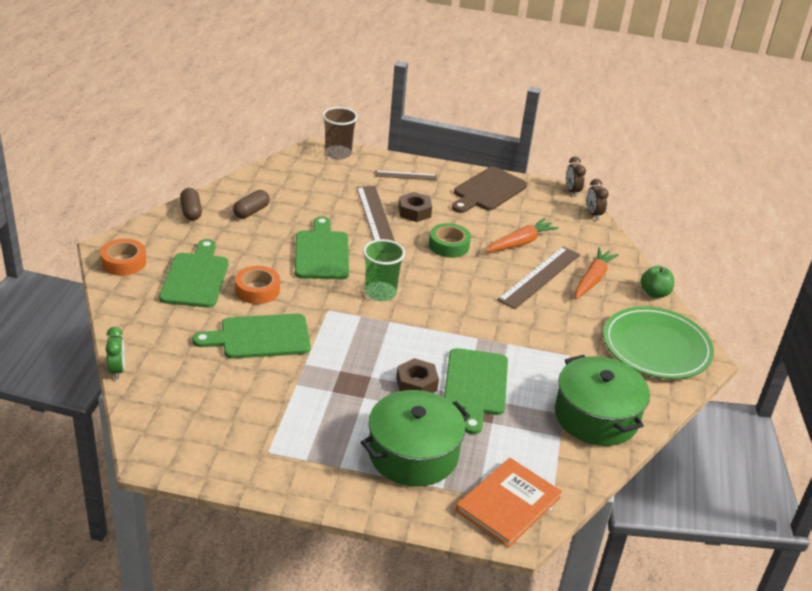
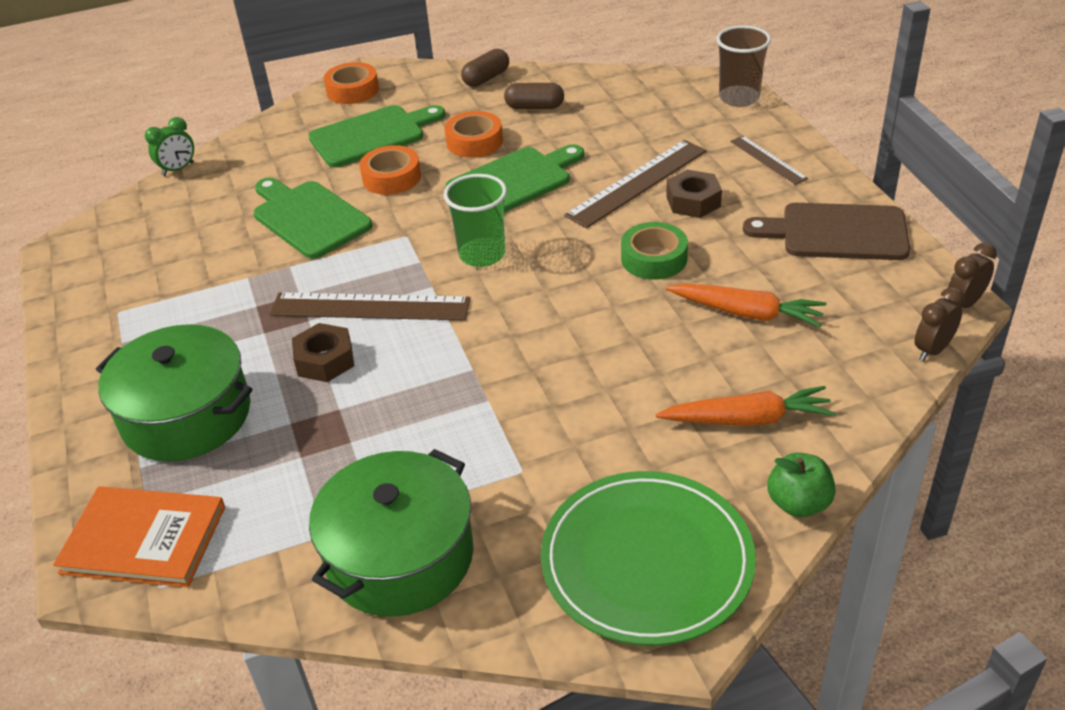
camera: 65 degrees right, 5 degrees up
green cutting board [444,348,508,434] -> none
brown ruler [497,246,580,309] -> brown ruler moved to [270,293,471,321]
none -> orange tape [444,111,503,158]

